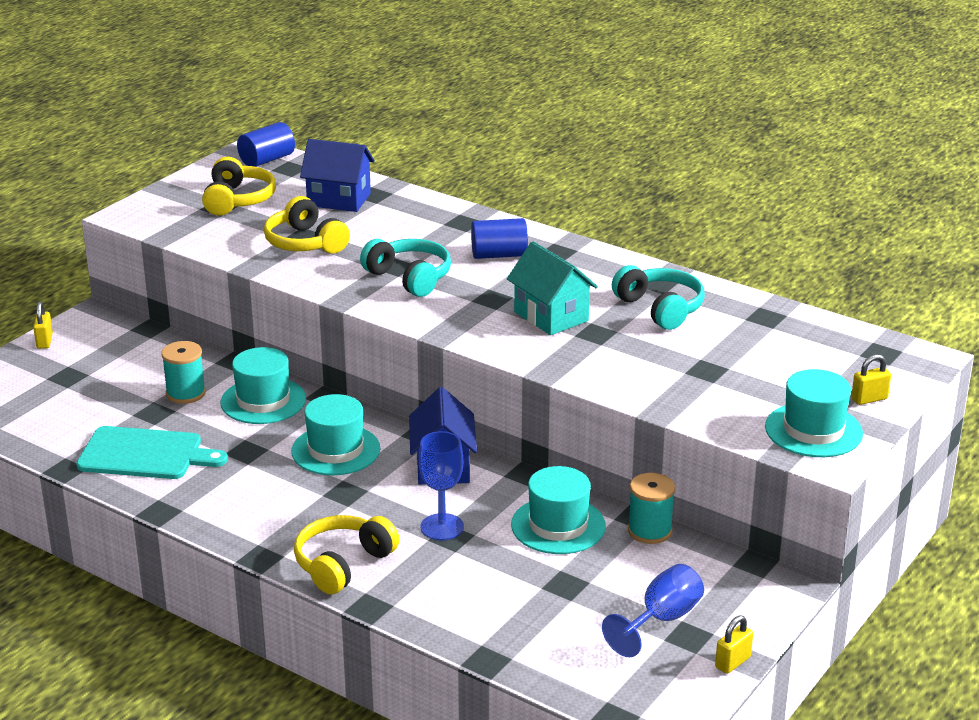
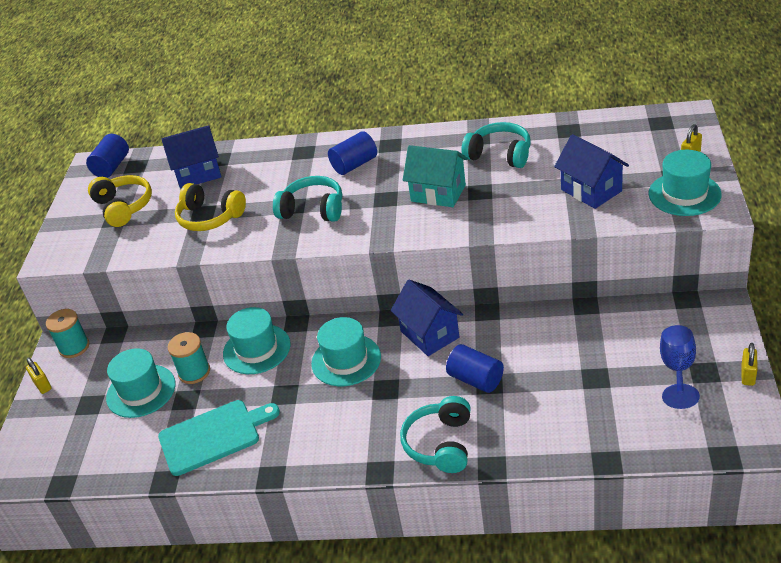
camera: 25 degrees left, 10 degrees up
yellow headphones [294,515,399,594] -> turquoise headphones [400,396,471,473]
blue goblet [419,431,464,541] -> blue cylinder [446,344,504,393]
turquoise hat [511,466,606,554] -> turquoise hat moved to [106,348,175,418]
turquoise spool [628,473,675,544] -> turquoise spool moved to [46,309,89,358]
none -> blue house [554,134,629,209]

